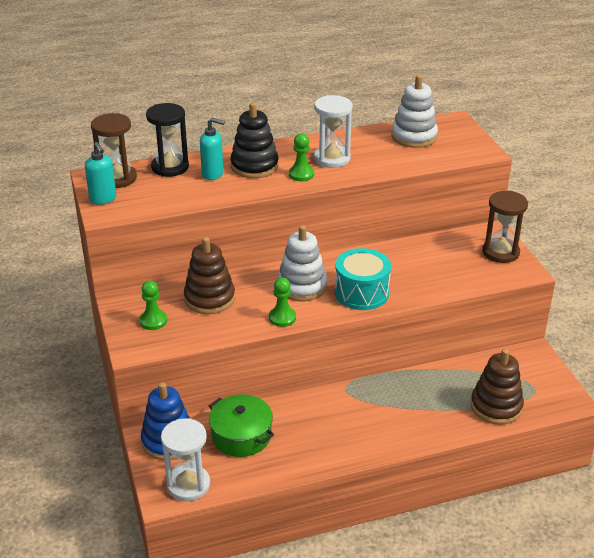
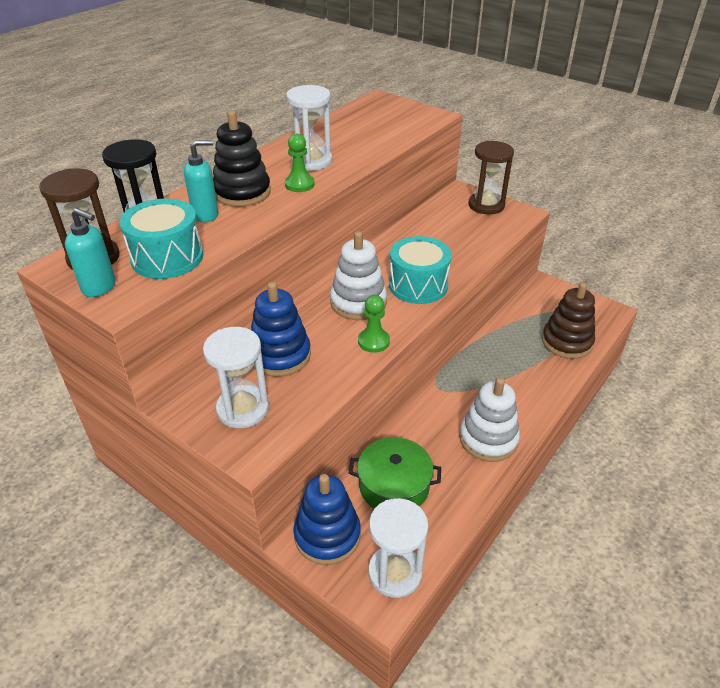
camera: 35 degrees left, 5 degrees up
green pawn [139,281,167,330] -> white hourglass [203,327,269,428]
brown stacking toy [184,237,235,314] -> blue stacking toy [251,282,311,377]
white stacking toy [392,75,438,148] -> white stacking toy moved to [459,377,520,462]
none -> turquoise drum [120,198,203,279]

